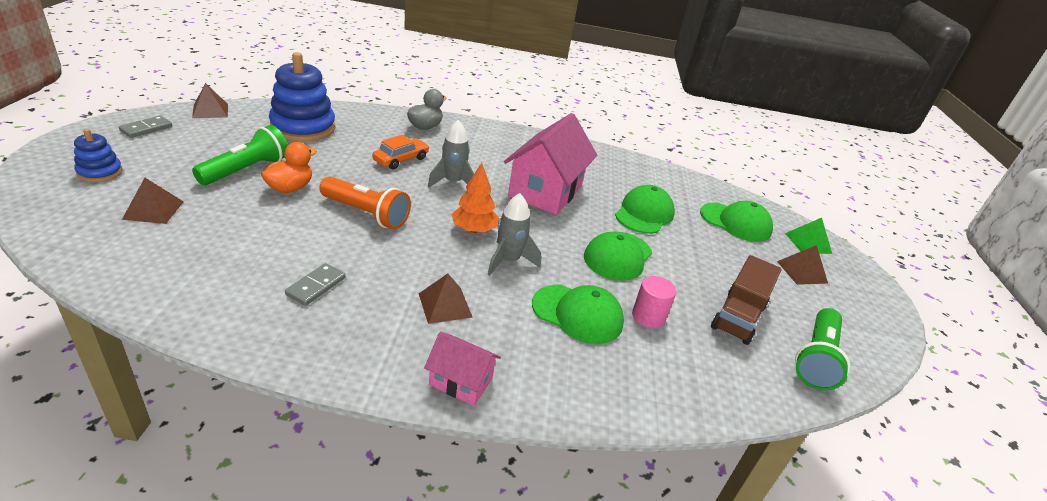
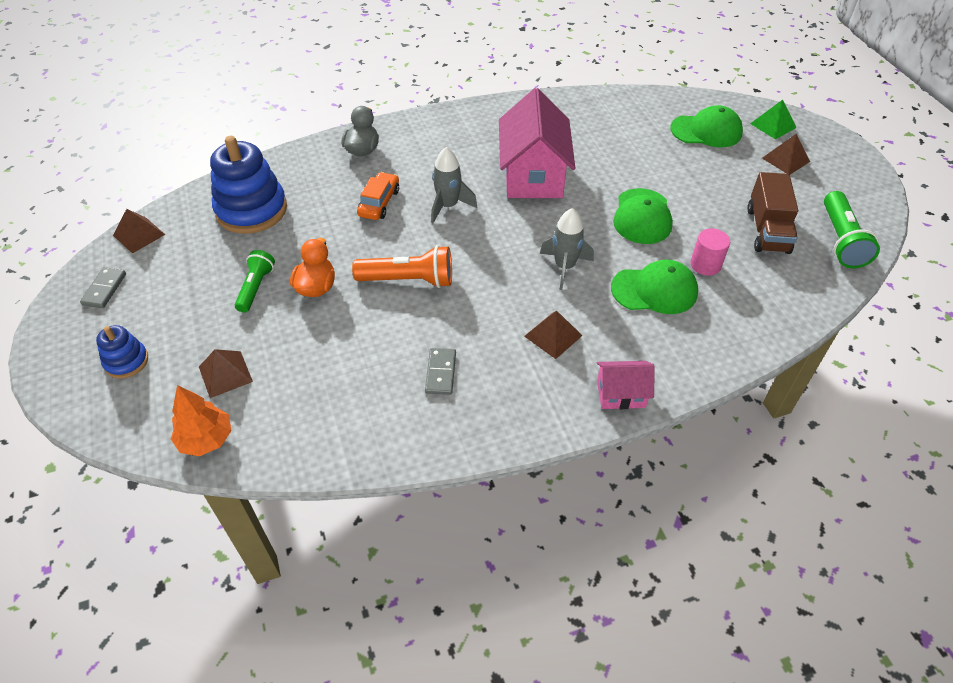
camera: 20 degrees left, 15 degrees up
green flashlight [192,125,288,185] -> green flashlight [235,250,275,313], size x0.66
orange tree [452,163,499,233] -> orange tree moved to [171,385,232,456]
green cap [615,185,675,234] -> none

